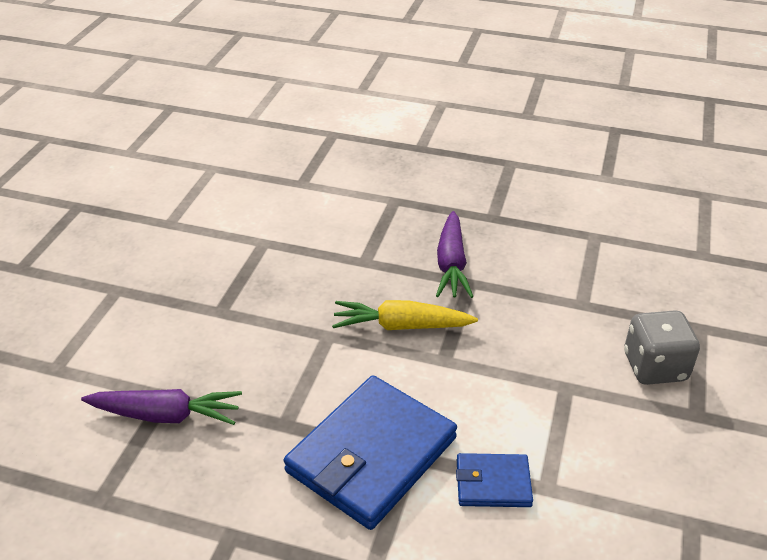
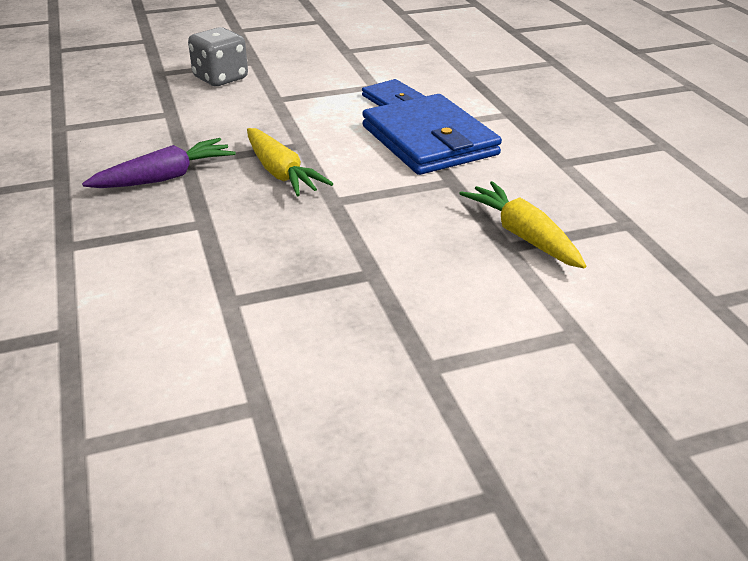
camera: 125 degrees left, 5 degrees down
purple carrot [81,389,242,425] -> yellow carrot [459,181,586,268]
blue wallet [284,375,457,530] -> blue wallet turned 60 degrees clockwise [362,94,502,175]

